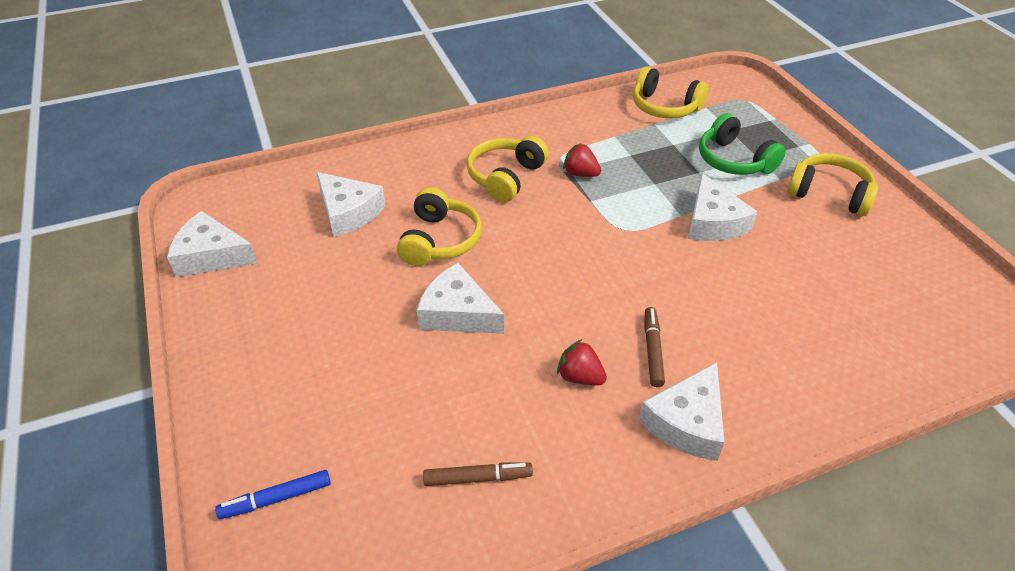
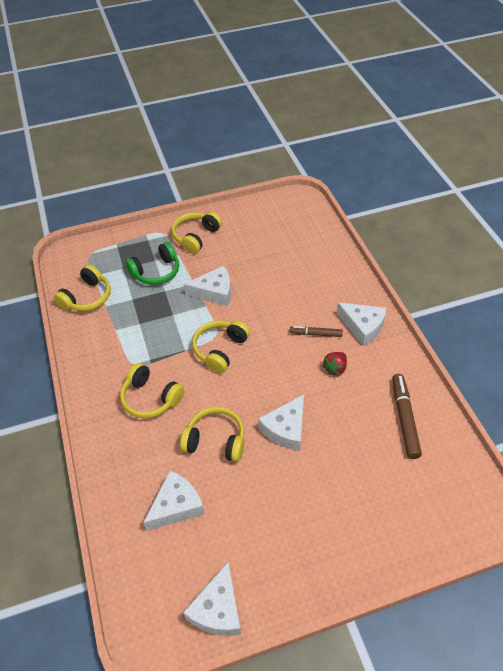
camera: 85 degrees left, 5 degrees up
blue marker [215,470,331,519] -> none
brown marker [423,463,533,486] -> brown marker [392,374,422,459], size x1.60
red strawberry [563,143,601,177] -> none
none -> yellow headphones [192,320,250,373]

